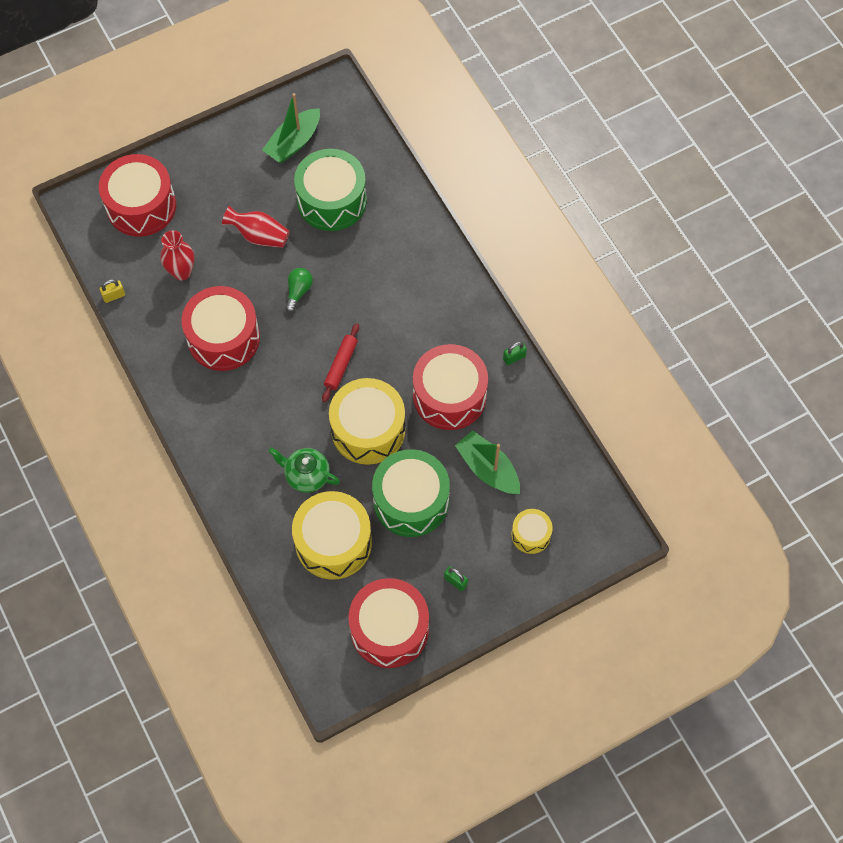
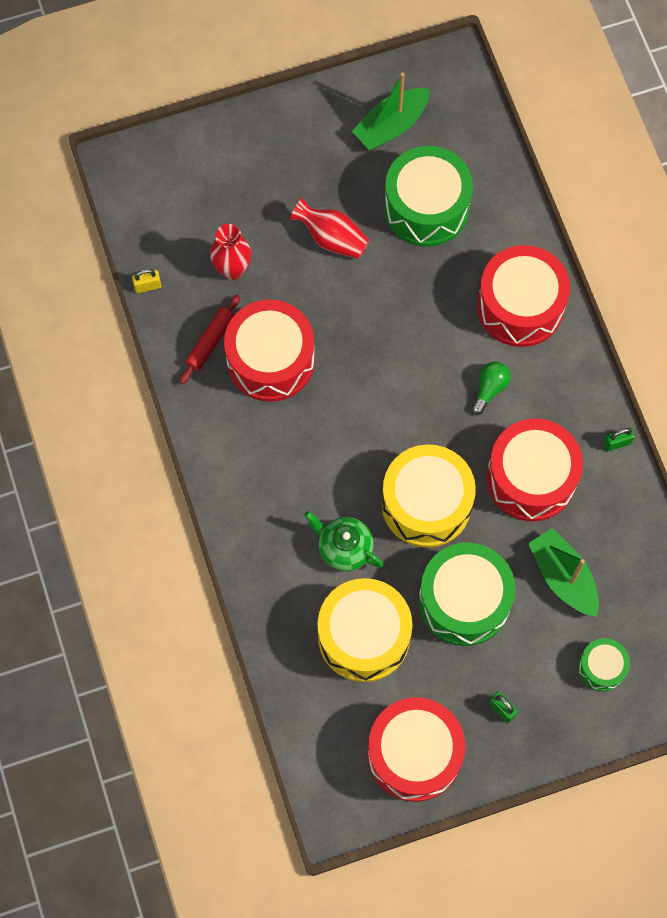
camera: 10 degrees right, 5 degrees up
red drum [99,154,176,237] -> red drum moved to [477,245,570,347]
green light bulb [285,268,313,312] -> green light bulb moved to [471,362,511,415]
red rolling pin [322,323,359,402] -> red rolling pin moved to [179,294,240,384]
yellow drum [511,509,553,554] -> green drum [578,638,630,691]

